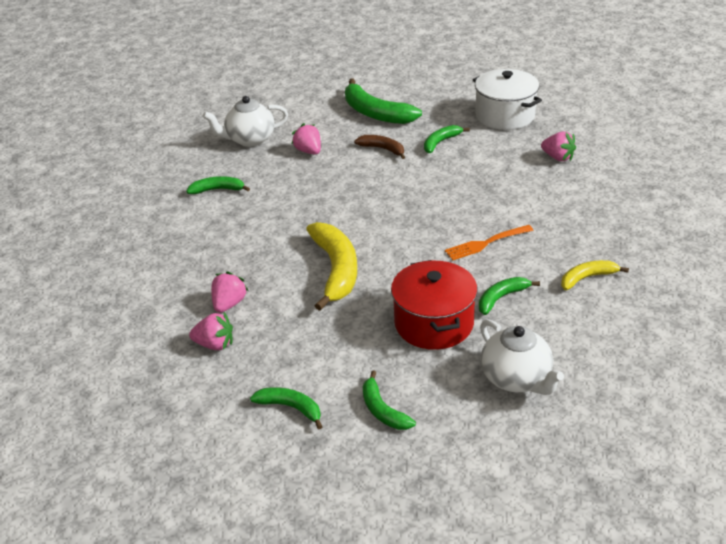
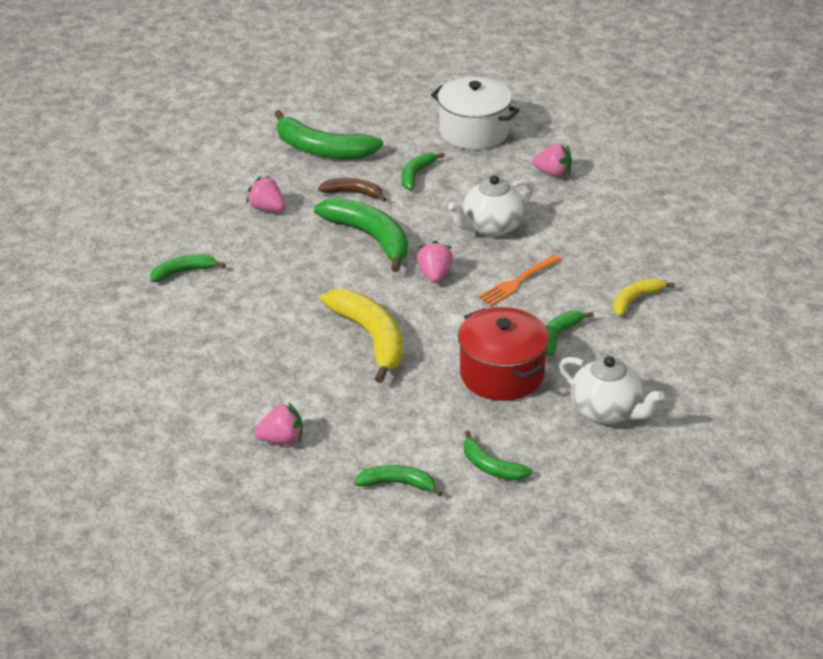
camera: 20 degrees left, 0 degrees up
white teapot [203,96,288,147] -> white teapot moved to [448,175,534,237]
pink strawberry [211,271,248,313] -> pink strawberry moved to [417,241,453,283]
none -> green banana [314,198,408,272]

